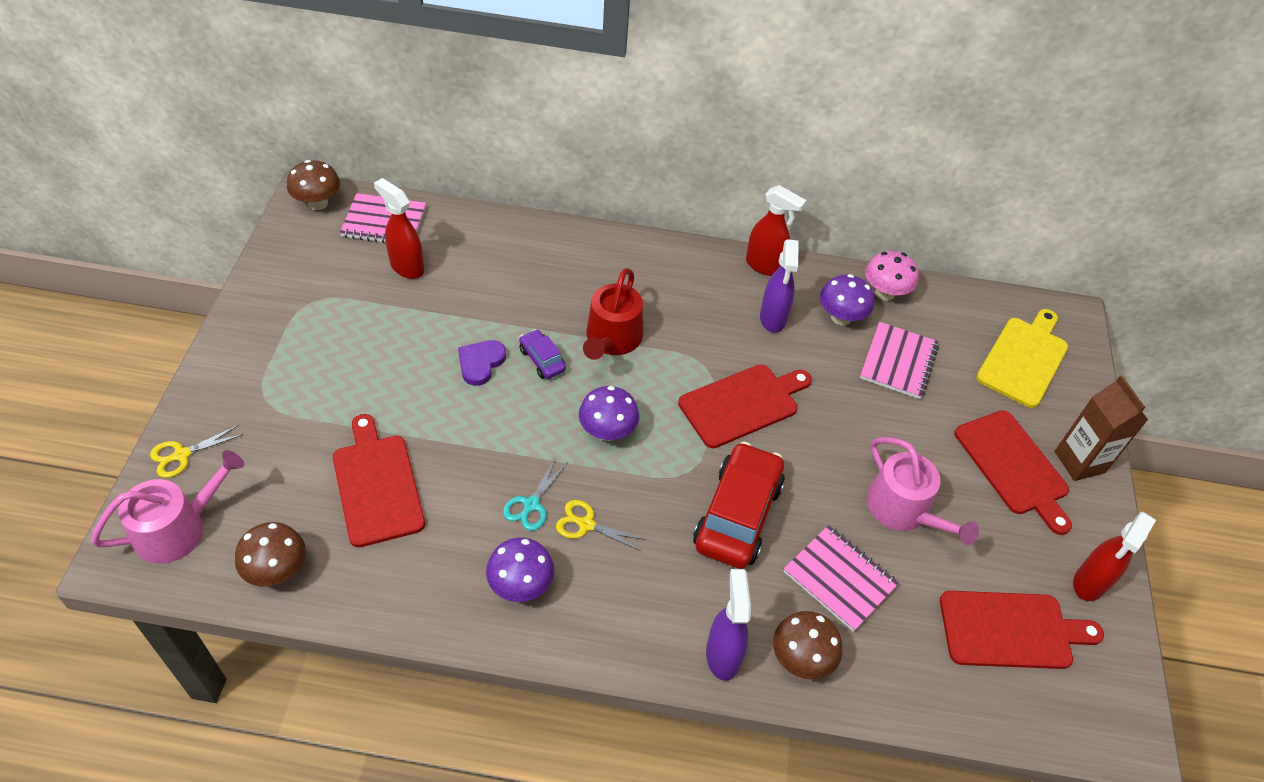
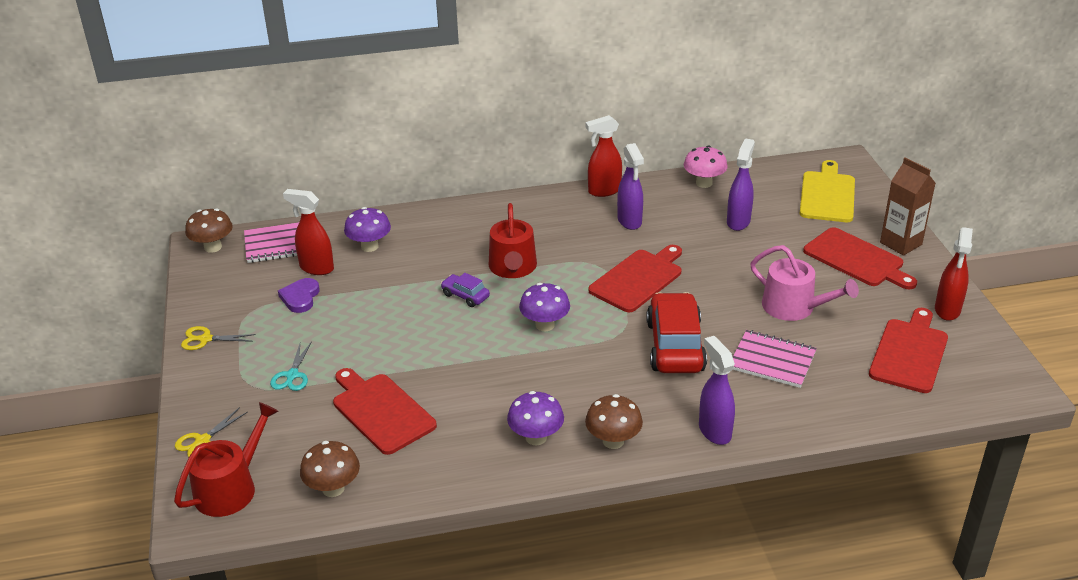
camera: 15 degrees left, 15 degrees down
pink watering can [91,450,244,564] -> red watering can [174,402,279,517]
purple heart [458,340,506,386] -> purple heart moved to [278,278,320,313]
turquoise scissors [503,457,568,531] -> turquoise scissors moved to [270,341,312,391]
yellow scissors [556,500,646,551] -> yellow scissors moved to [181,326,256,350]
red spray bottle [746,185,807,276] -> red spray bottle turned 150 degrees clockwise [585,115,622,197]
brown mushroom [773,611,842,680] -> brown mushroom moved to [585,394,643,449]
purple mushroom [820,274,874,325] -> purple mushroom moved to [344,207,391,252]
pink notebook [860,322,939,399] -> purple spray bottle [727,139,755,231]
red cutting board [940,591,1104,669] -> red cutting board turned 45 degrees counterclockwise [869,308,948,393]

